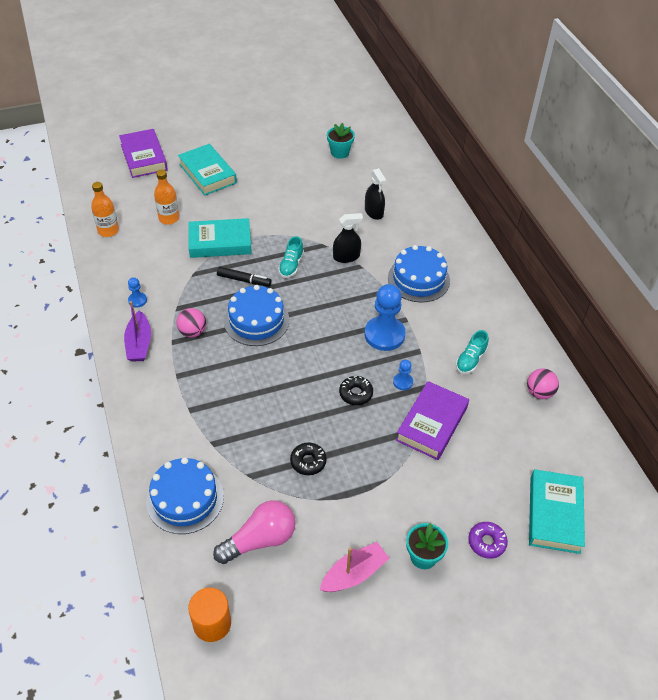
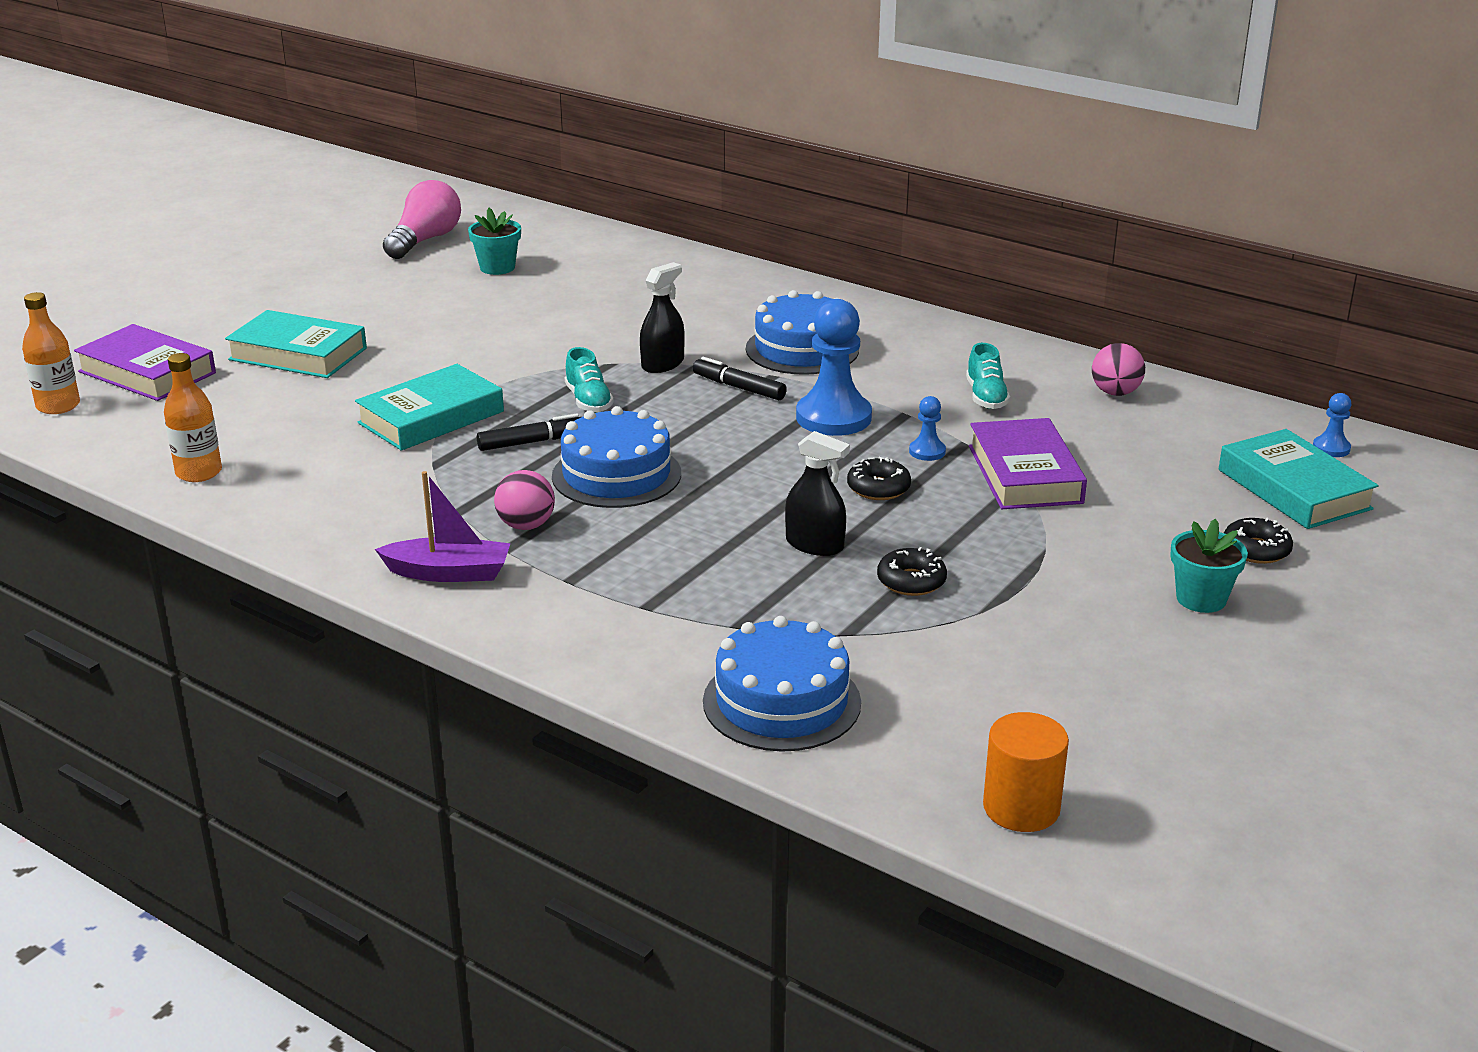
camera: 35 degrees left, 20 degrees down
purple boat [124,301,151,362] -> purple boat turned 45 degrees counterclockwise [375,471,510,582]
blue pawn [128,277,147,308] -> blue pawn moved to [1313,393,1351,457]
orange bottle [154,170,179,225] -> orange bottle moved to [22,292,80,414]
pink light bulb [213,500,296,564] -> pink light bulb moved to [383,180,461,259]
pink boat [320,542,390,592] -> none
black spray bottle [365,168,386,220] -> black spray bottle moved to [785,431,850,556]
purple donut [468,522,508,559] -> black donut [1224,518,1293,564]
none -> black marker [693,357,787,400]

